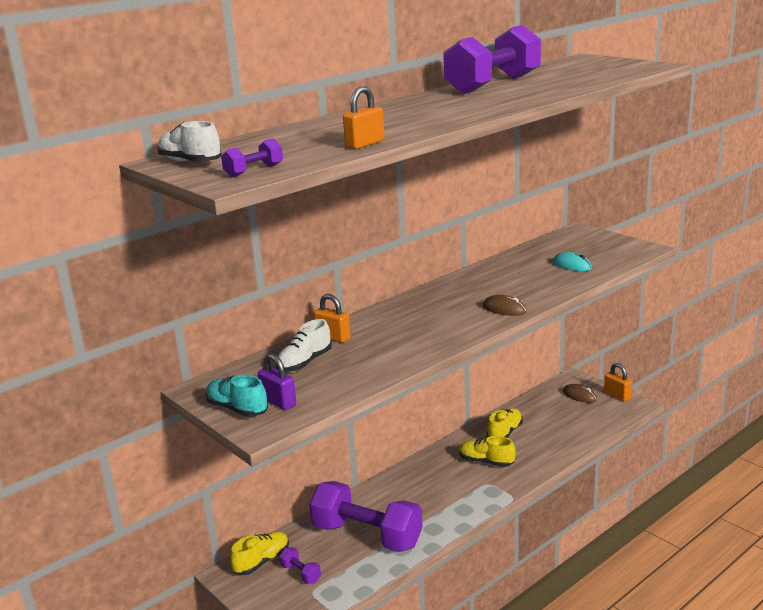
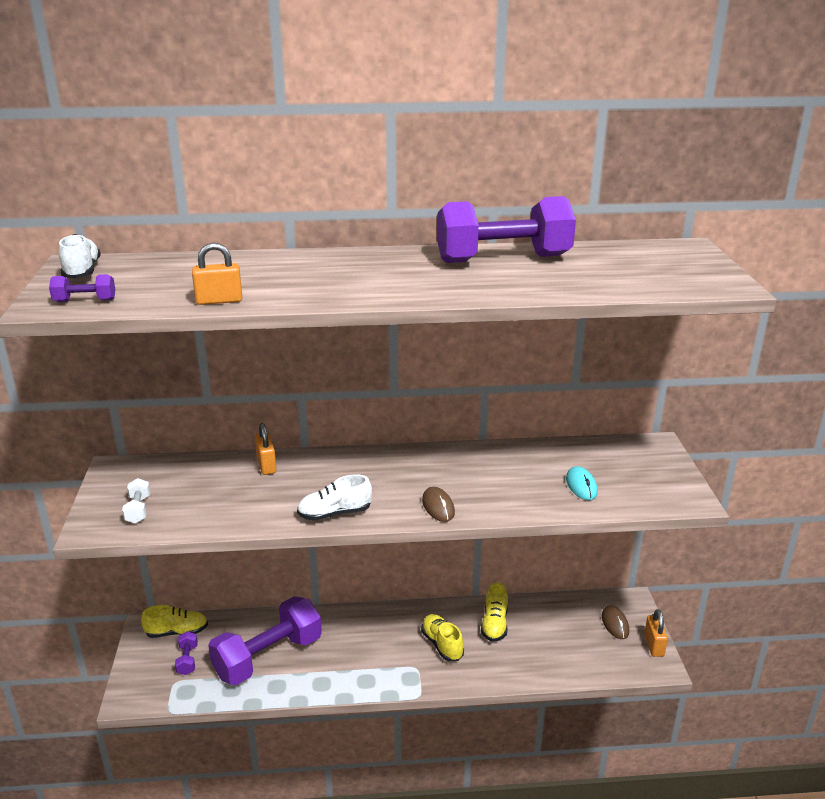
camera: 35 degrees right, 5 degrees up
turquoise shoe [206,375,268,417] -> none
purple padlock [258,353,296,410] -> white dumbbell [122,478,151,524]
white shoe [276,319,332,372] -> white shoe moved to [297,474,372,521]
purple dumbbell [309,481,423,552] -> purple dumbbell turned 75 degrees clockwise [208,596,322,685]
yellow shoe [487,408,523,438] -> yellow shoe turned 120 degrees clockwise [481,583,508,642]

